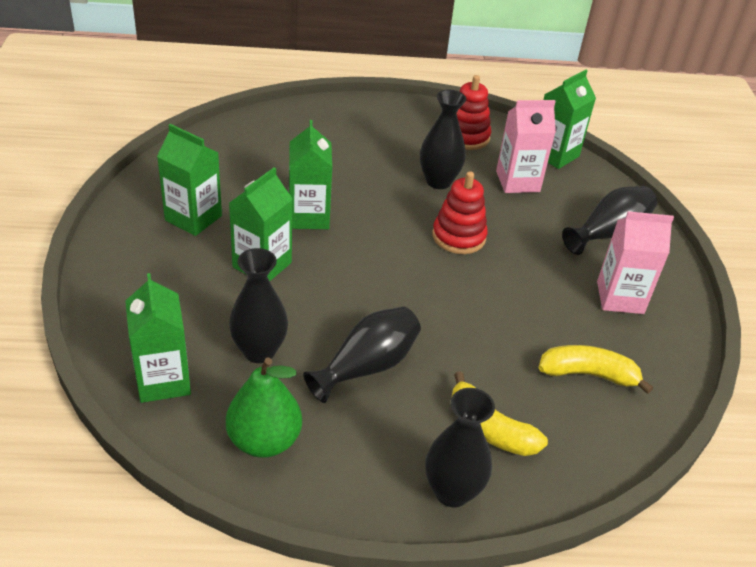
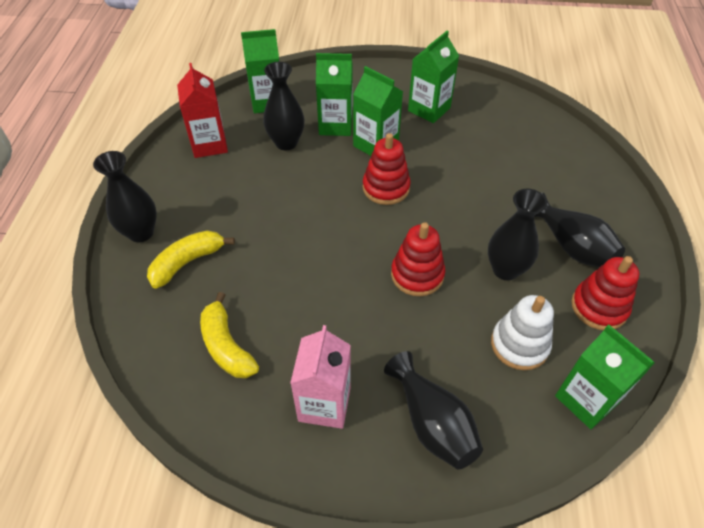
camera: 100 degrees right, 10 degrees up
green pear [226,357,302,458] -> red carton [177,63,228,158]
green carton [289,120,332,229] -> green carton moved to [316,53,353,136]
black vase [303,306,421,403] -> black vase moved to [534,193,625,267]
pink carton [496,100,556,193] -> white stacking toy [491,295,554,370]
yellow banana [539,345,653,394] -> yellow banana turned 135 degrees clockwise [200,292,259,378]
none -> red stacking toy [363,133,411,205]

